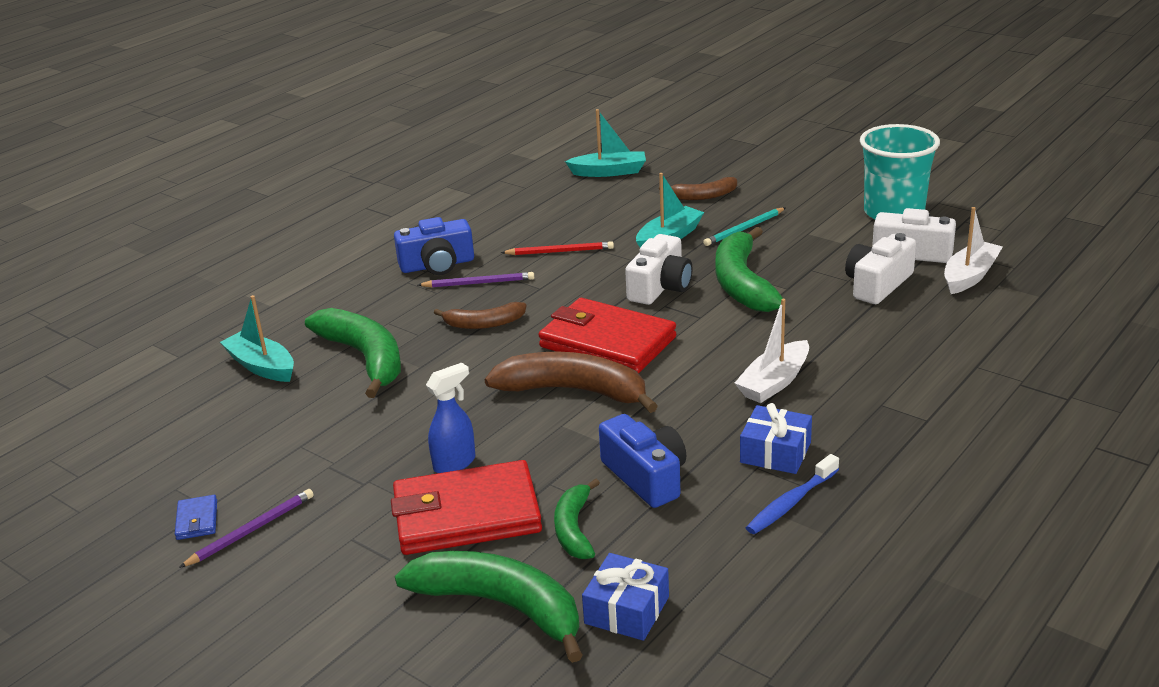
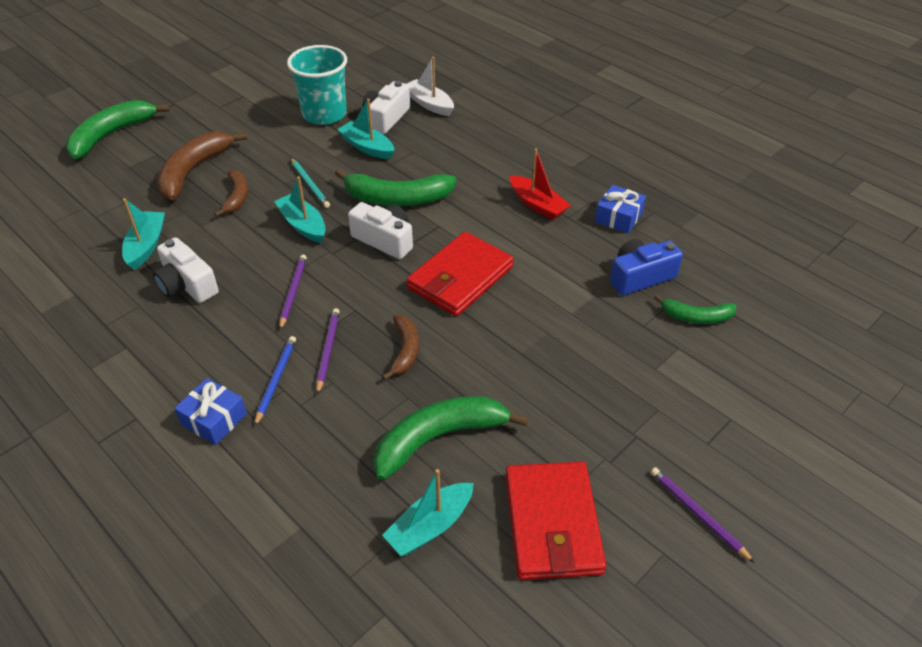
camera: 85 degrees left, 15 degrees up
blue wallet [175,495,217,540] -> none
red wallet [391,460,542,555] -> red wallet moved to [506,462,606,580]
blue camera [394,217,474,275] -> blue pencil [254,336,296,427]
green banana [395,551,583,663] -> green banana moved to [66,100,170,159]
blue spray bottle [426,363,475,473] -> none
brown banana [485,352,658,413] -> brown banana moved to [157,131,247,200]
red pencil [501,241,614,255] -> purple pencil [279,255,307,330]
blue gift [582,553,669,641] -> blue gift moved to [174,378,247,445]
white boat [735,299,809,403] -> red boat [510,149,571,220]
blue toothbrush [746,454,839,534] -> none
white camera [845,233,916,304] -> white camera moved to [153,237,219,303]
none -> turquoise boat [337,99,394,159]

